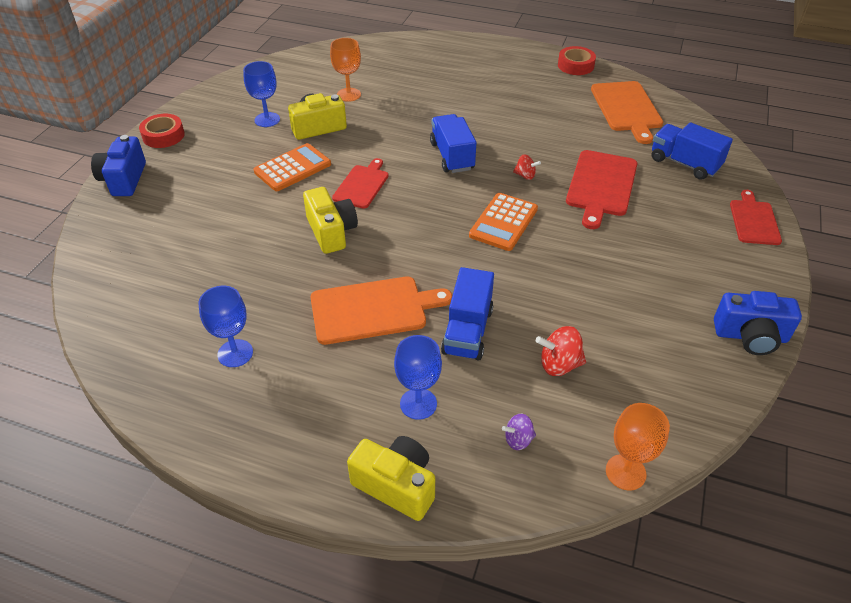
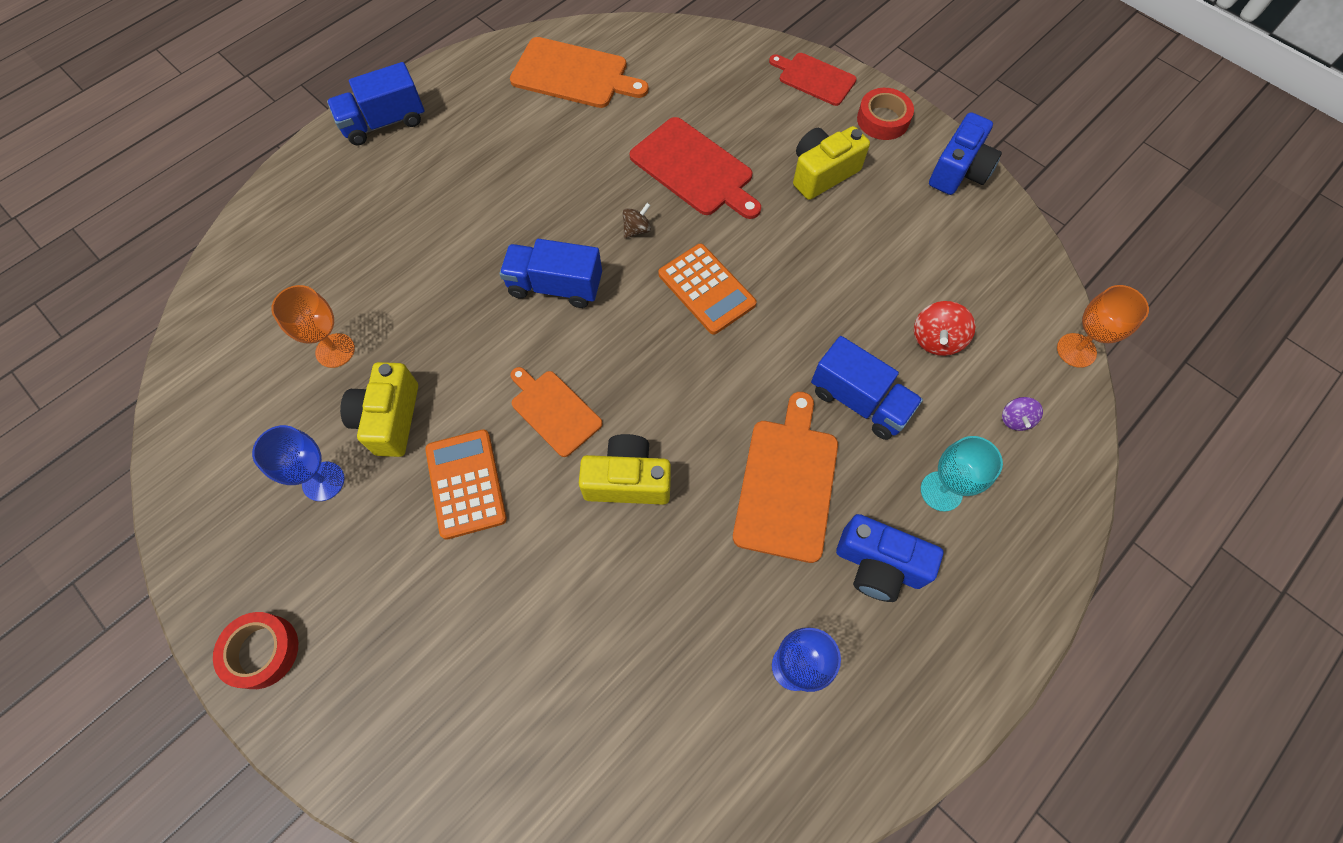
camera: 65 degrees left, 20 degrees up
blue camera [91,135,146,196] -> blue camera moved to [836,514,943,602]
red cutting board [332,158,388,209] -> orange cutting board [510,367,603,457]
yellow camera [347,436,435,521] -> yellow camera moved to [793,126,870,200]
blue goblet [394,335,442,420] -> turquoise goblet [921,436,1003,511]
red spinning top [513,154,541,180] -> brown spinning top [623,203,651,238]
red tape [558,46,596,75] -> red tape moved to [857,88,914,140]
blue truck [652,122,733,180] -> blue truck moved to [327,62,424,145]

